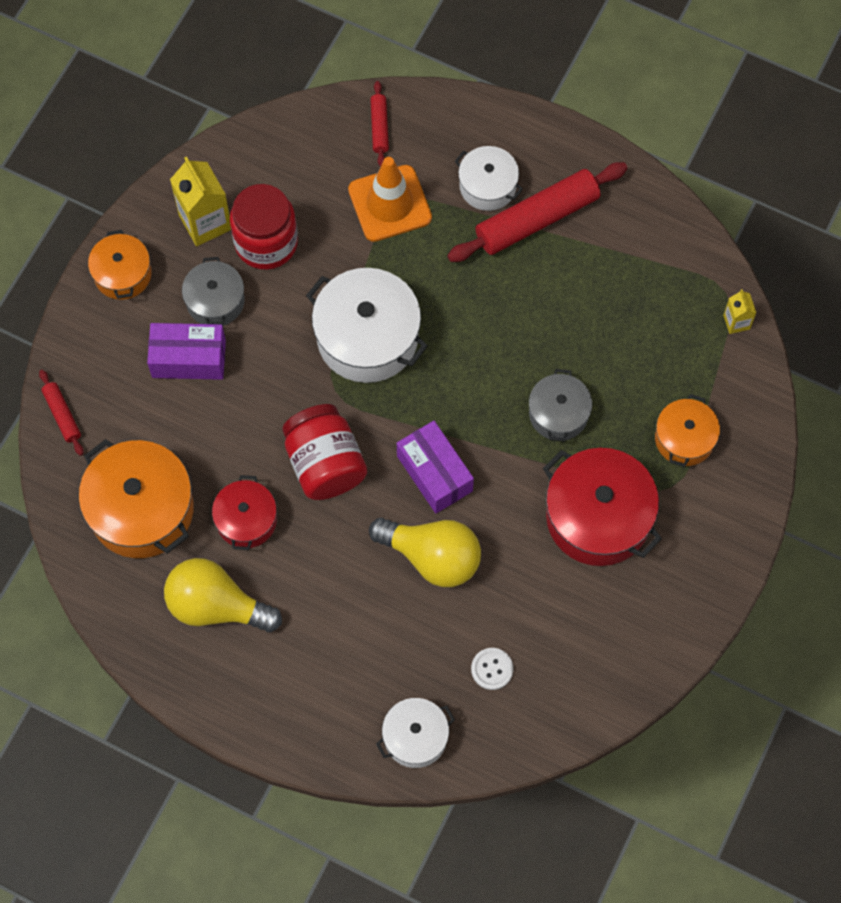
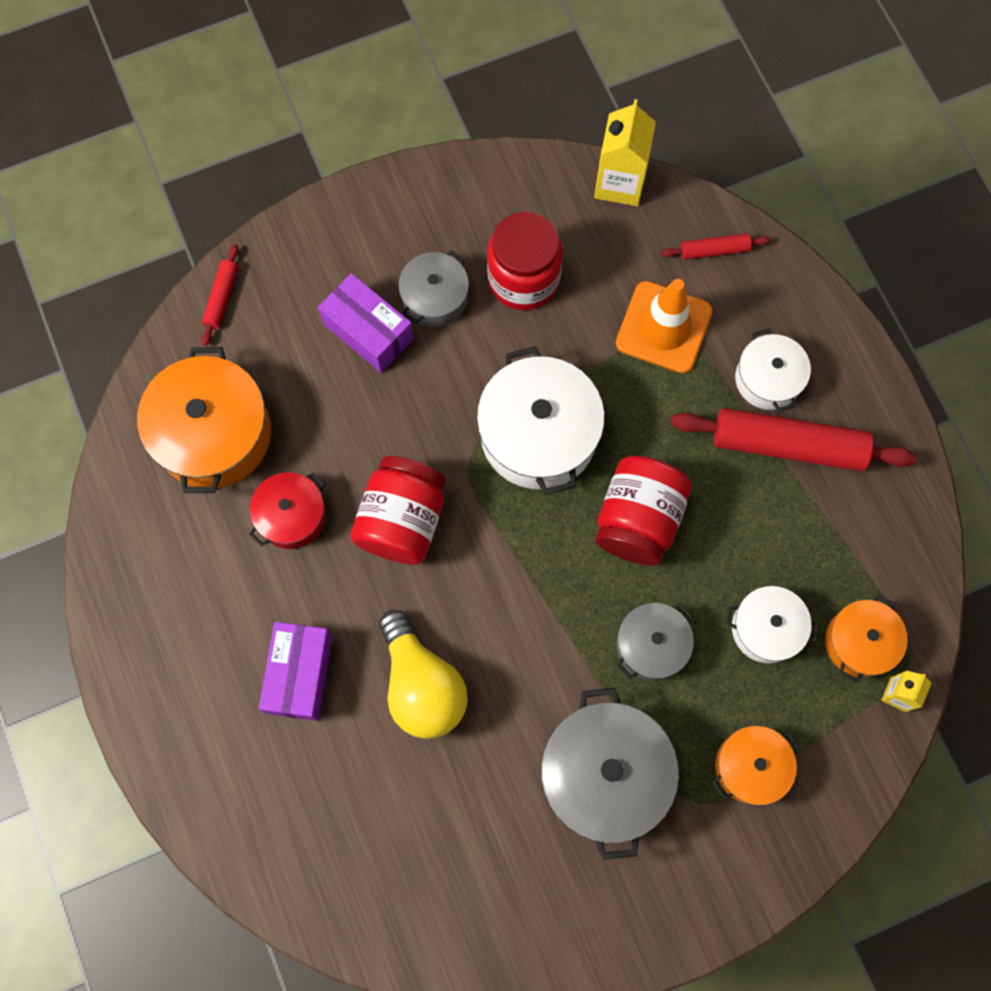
camera: 40 degrees right, 5 degrees up
orange pot [88,230,152,300] -> orange pot moved to [825,594,908,683]
yellow light bulb [164,558,282,632] -> none
yellow carton [170,157,231,246] -> yellow carton moved to [594,99,656,206]
red rolling pin [370,81,389,167] -> red rolling pin turned 45 degrees clockwise [661,233,771,260]
white pot [376,698,455,768] -> white pot moved to [726,586,819,664]
purple box [397,421,474,513] -> purple box moved to [259,622,333,721]
white button [471,648,513,690] -> none
red pot [543,448,662,566] -> grey pot [541,688,679,860]
none -> red jar [595,456,692,566]

